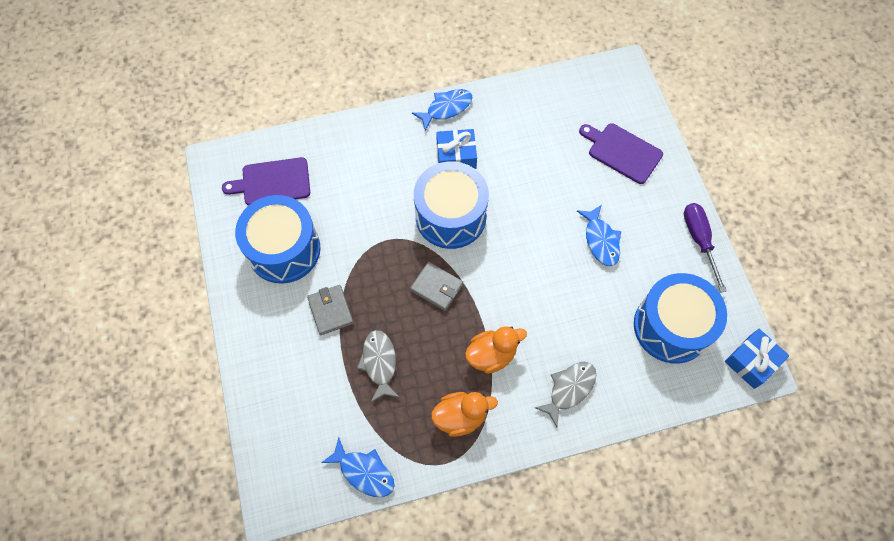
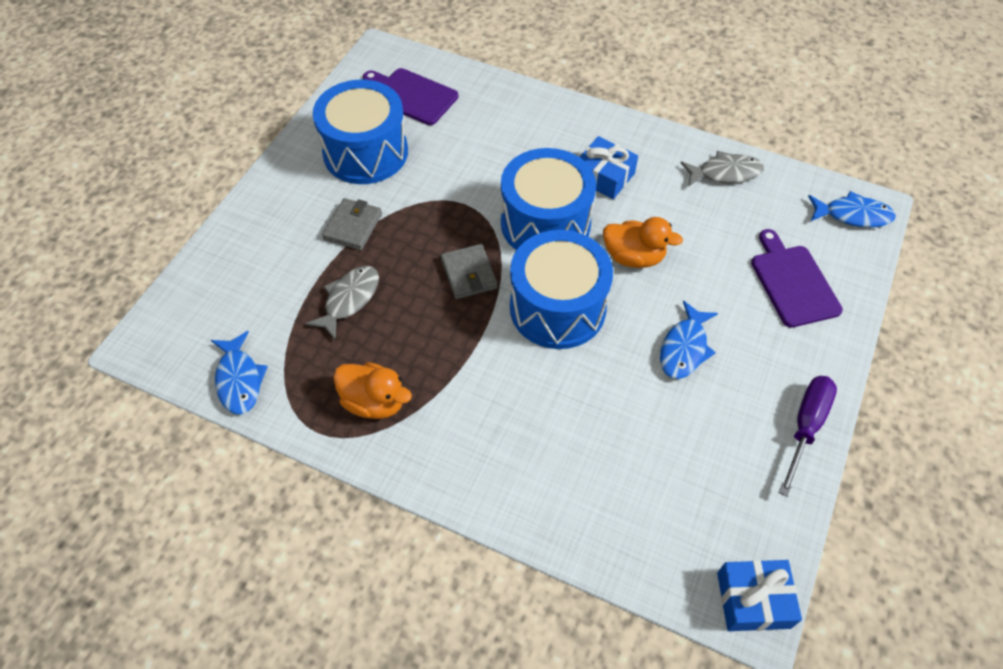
camera: 40 degrees right, 10 degrees down
blue fish [412,89,472,131] -> blue fish moved to [808,191,896,228]
orange duck [465,326,527,374] -> orange duck moved to [603,217,683,268]
grey fish [534,362,596,427] -> grey fish moved to [681,151,764,187]
blue drum [634,273,727,364] -> blue drum moved to [510,230,613,349]

